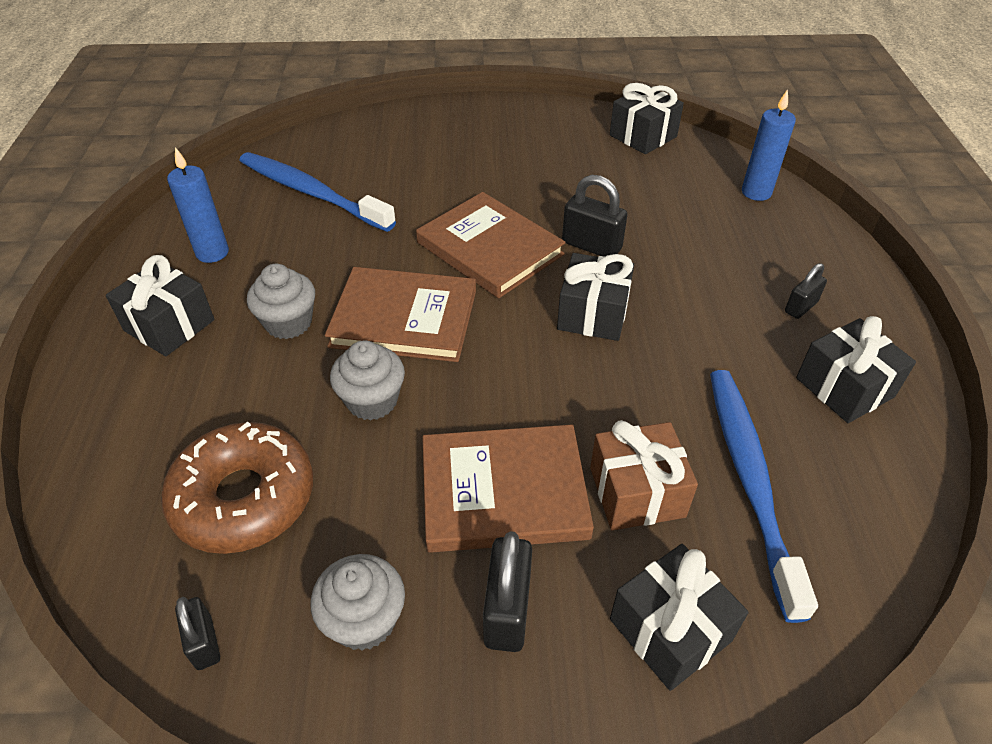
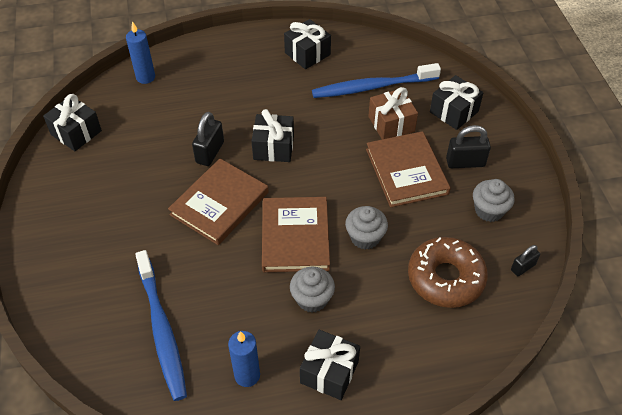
camera: 100 degrees left, 5 degrees up
blue toothbrush [239,152,396,232] -> blue toothbrush turned 45 degrees counterclockwise [135,250,187,401]
black padlock [785,263,827,319] -> none

